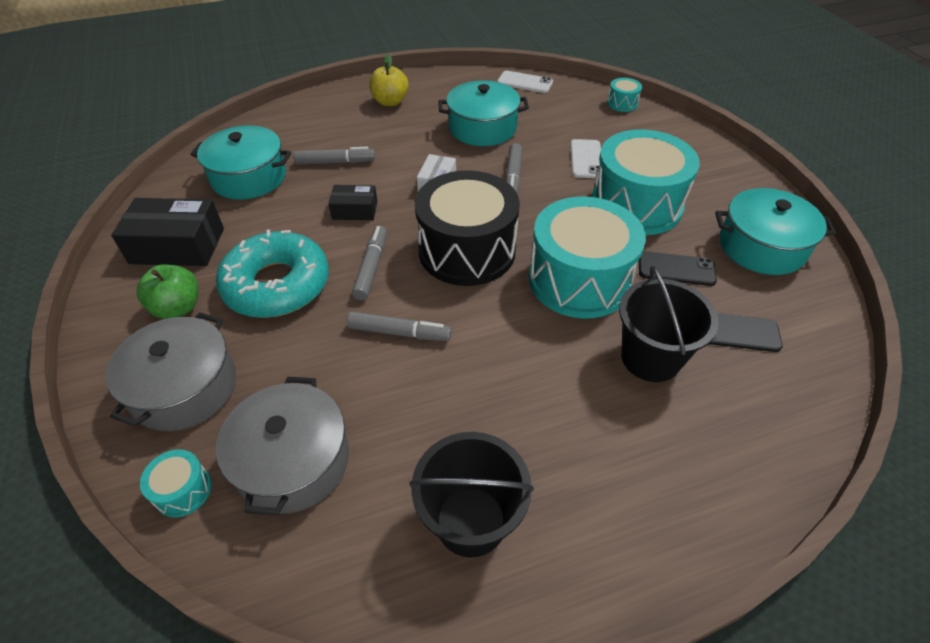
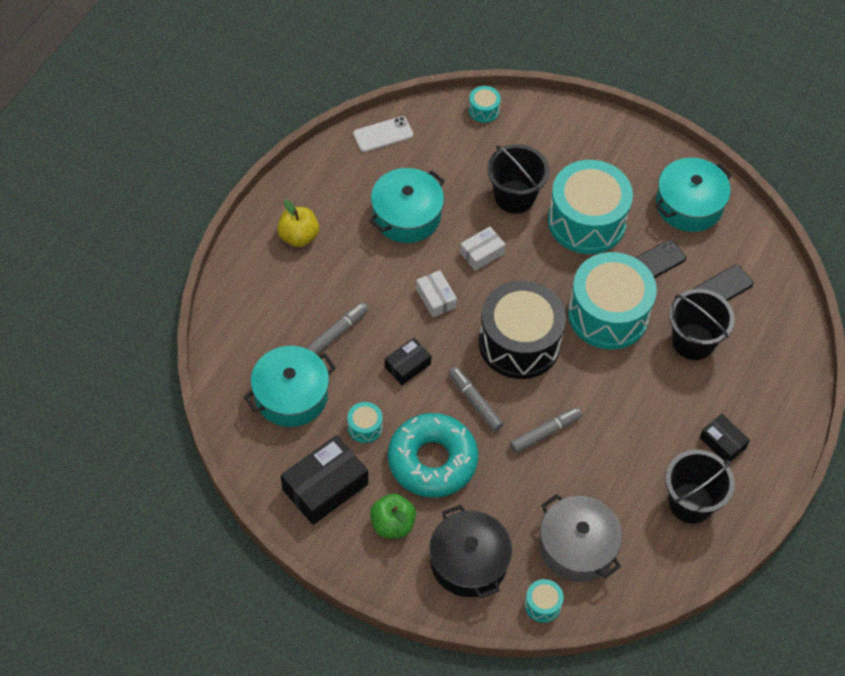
camera: 45 degrees left, 10 degrees up
grey pot [105,312,236,431] -> black pot [429,505,512,598]
grey marker [505,143,522,194] -> white box [460,227,506,271]
white phone [571,139,601,178] -> black bucket [487,144,549,214]
none -> turquoise drum [347,402,383,443]
none -> black box [700,414,750,462]

